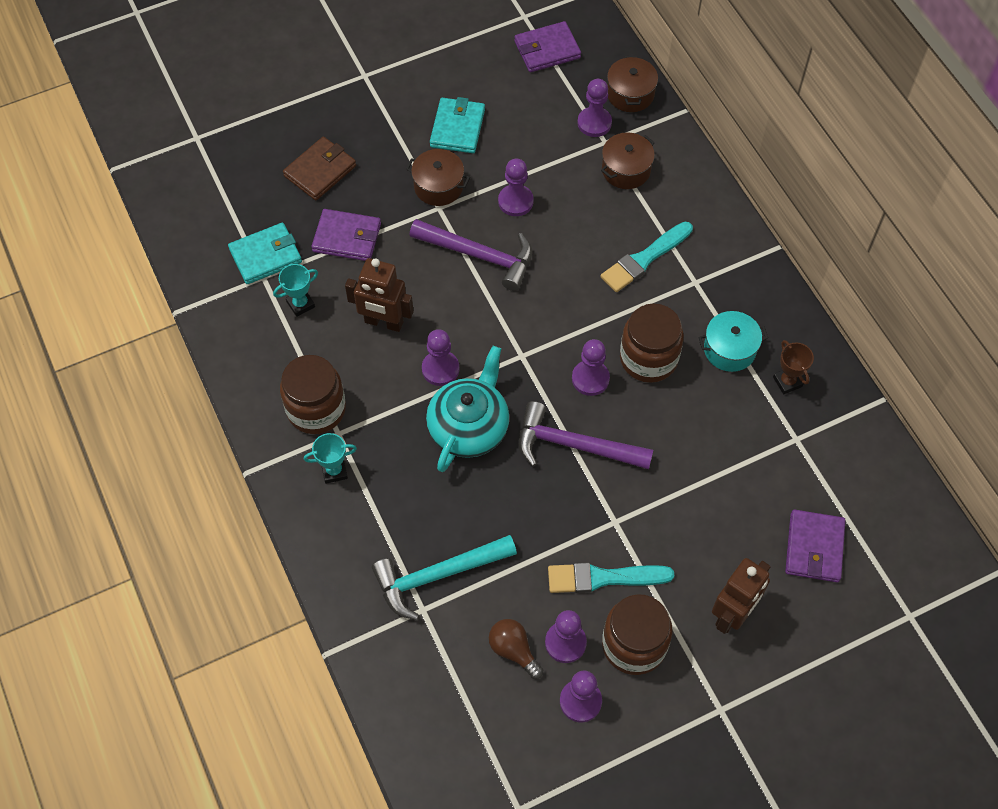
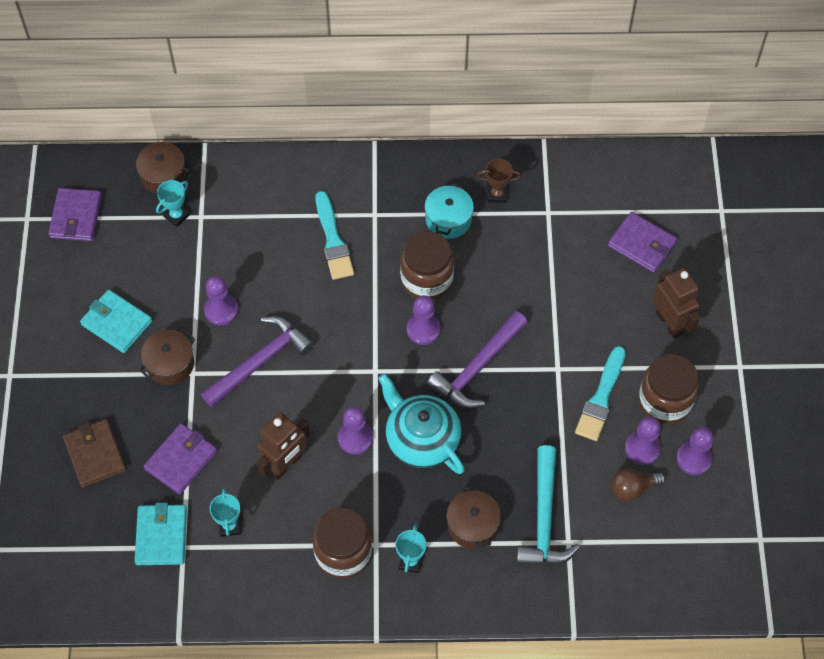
camera: 65 degrees left, 0 degrees up
purple pawn [577,79,612,137] -> turquoise trophy [156,180,190,227]
brown pot [601,132,655,189] -> brown pot moved to [447,486,501,549]

